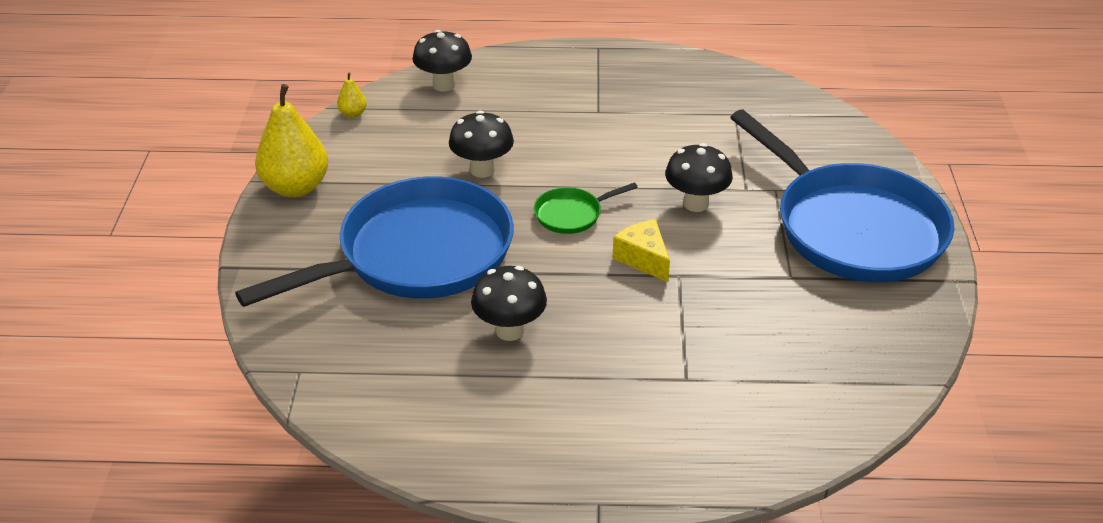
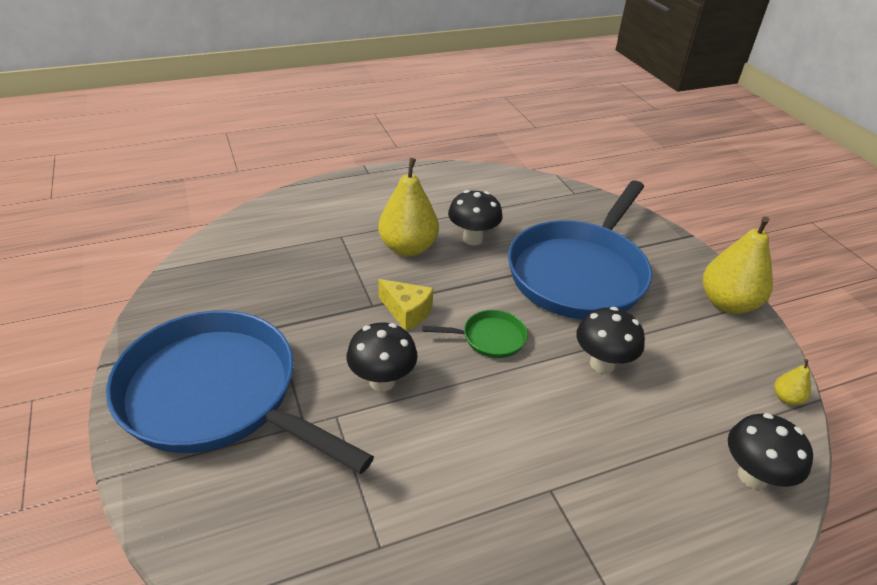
camera: 155 degrees right, 0 degrees up
green pan [534,182,638,234] -> green pan turned 45 degrees clockwise [423,310,528,358]
none -> yellow pear [378,158,439,257]

